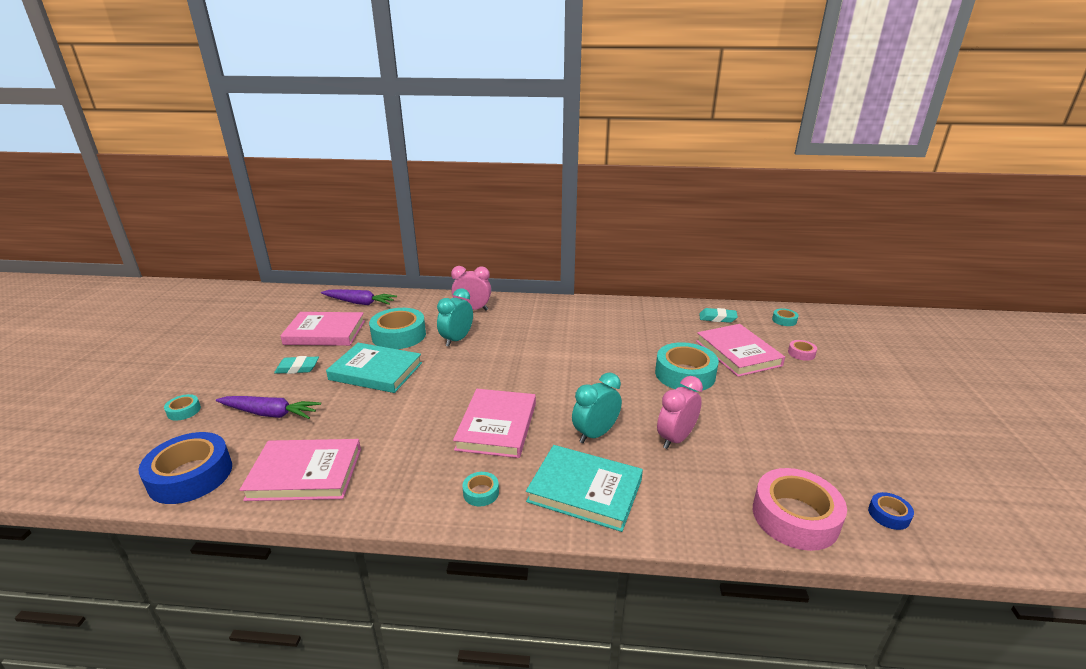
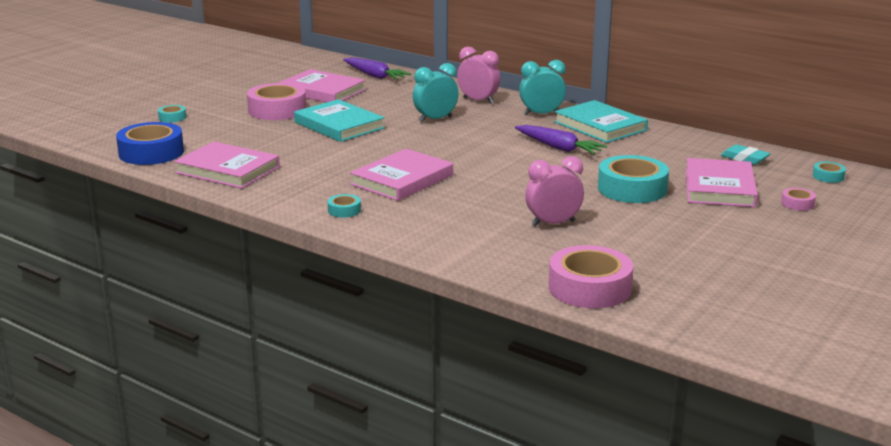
camera: 30 degrees right, 5 degrees down
purple carrot [216,396,321,419] -> purple carrot moved to [515,125,607,154]
turquoise eraser [274,356,319,374] -> pink tape [247,83,306,120]
turquoise tape [369,308,426,349] -> none
turquoise book [526,445,643,532] -> turquoise book moved to [554,100,648,143]
turquoise clock [572,373,622,443] -> turquoise clock moved to [519,60,566,116]
blue tape [868,492,914,530] -> none

